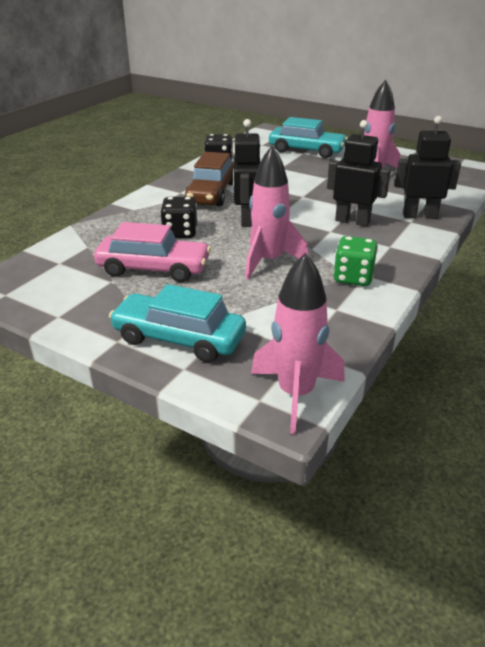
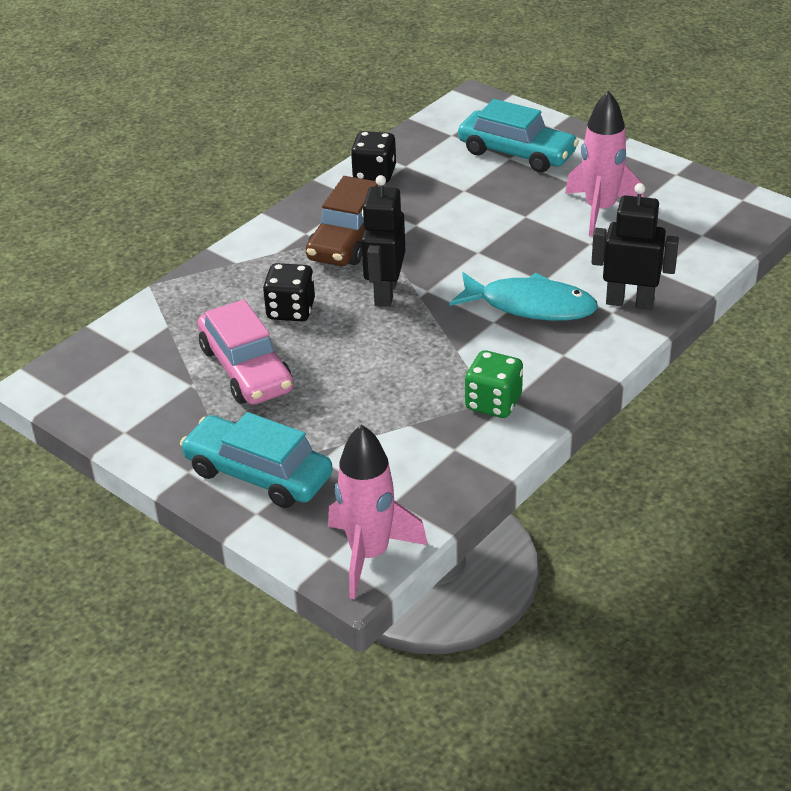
camera: 10 degrees right, 5 degrees up
pink car [94,222,211,282] -> pink car turned 45 degrees clockwise [197,299,293,405]
pink rocket [245,146,308,279] -> none
black robot [327,120,391,227] -> turquoise fish [449,272,598,321]

